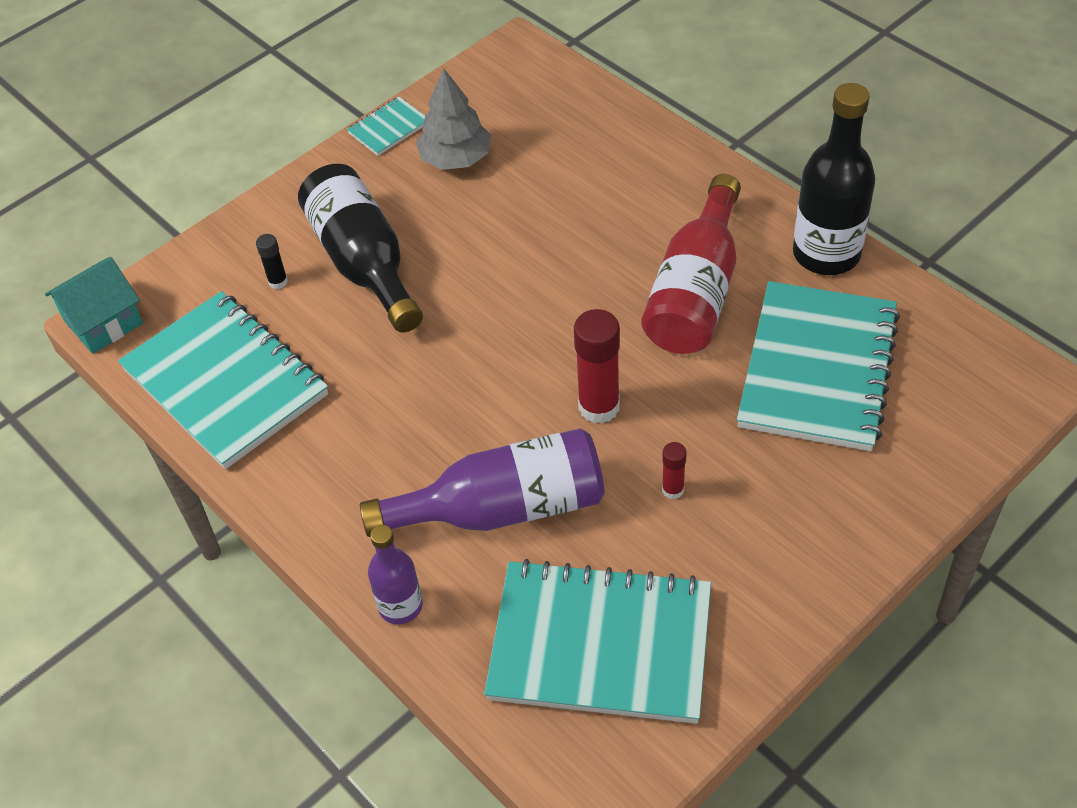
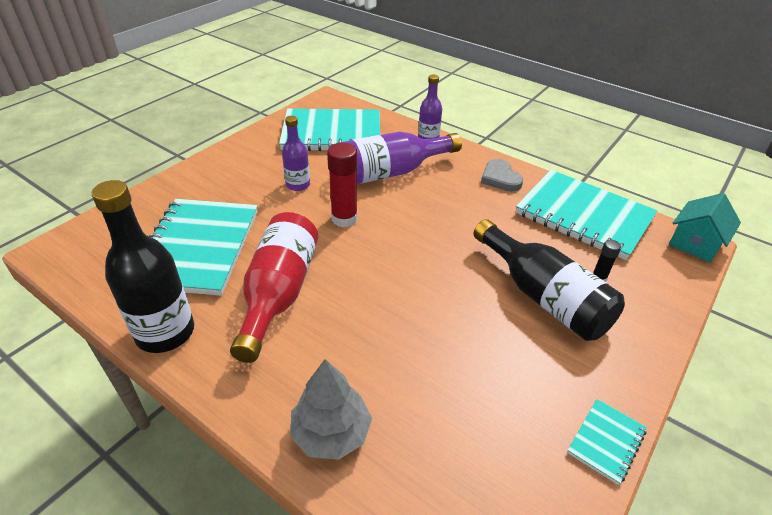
camera: 165 degrees right, 10 degrees down
grey tree [416,68,491,170] -> grey tree moved to [290,359,372,460]
red glue stick [662,442,687,499] -> purple bottle [282,116,310,191]
none -> grey heart [481,159,523,192]

